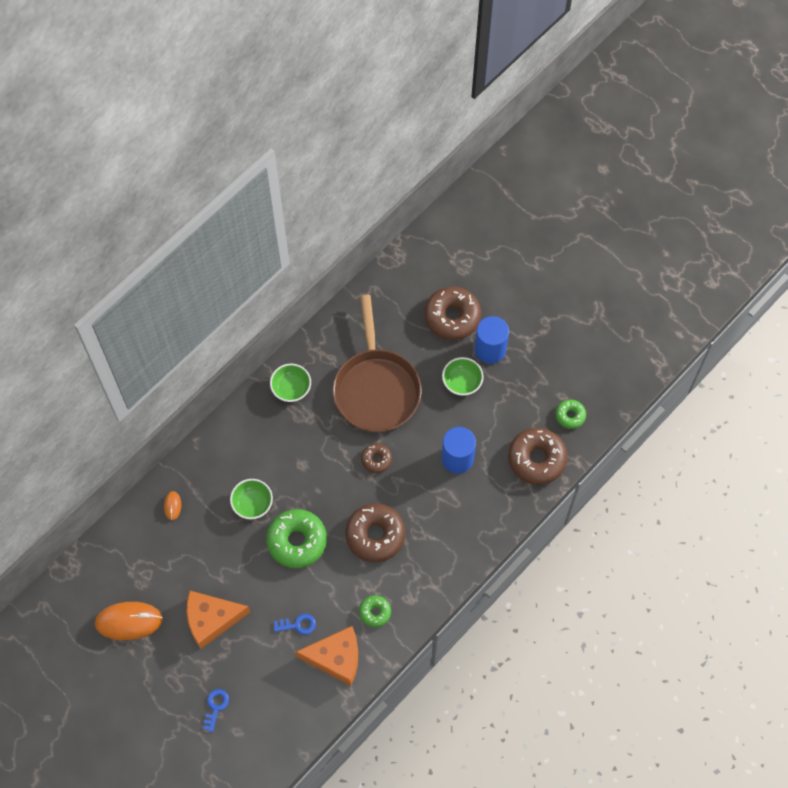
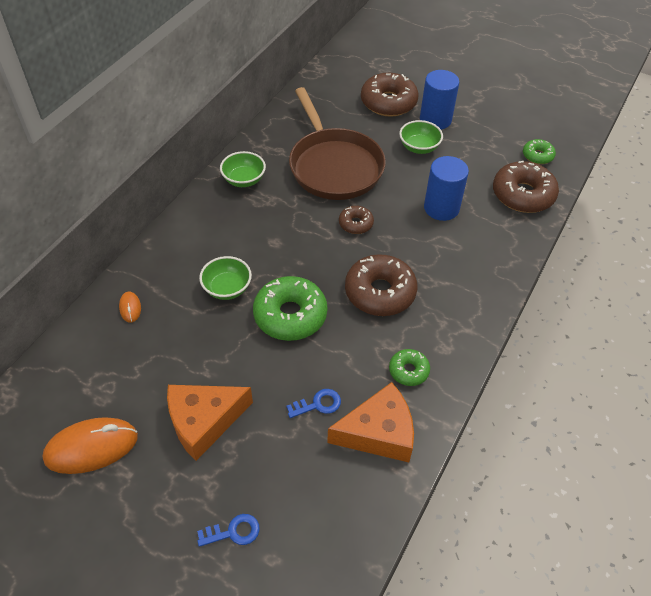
camera: 15 degrees left, 15 degrees down
blue key [203,689,229,732] -> blue key turned 75 degrees clockwise [197,514,260,547]

